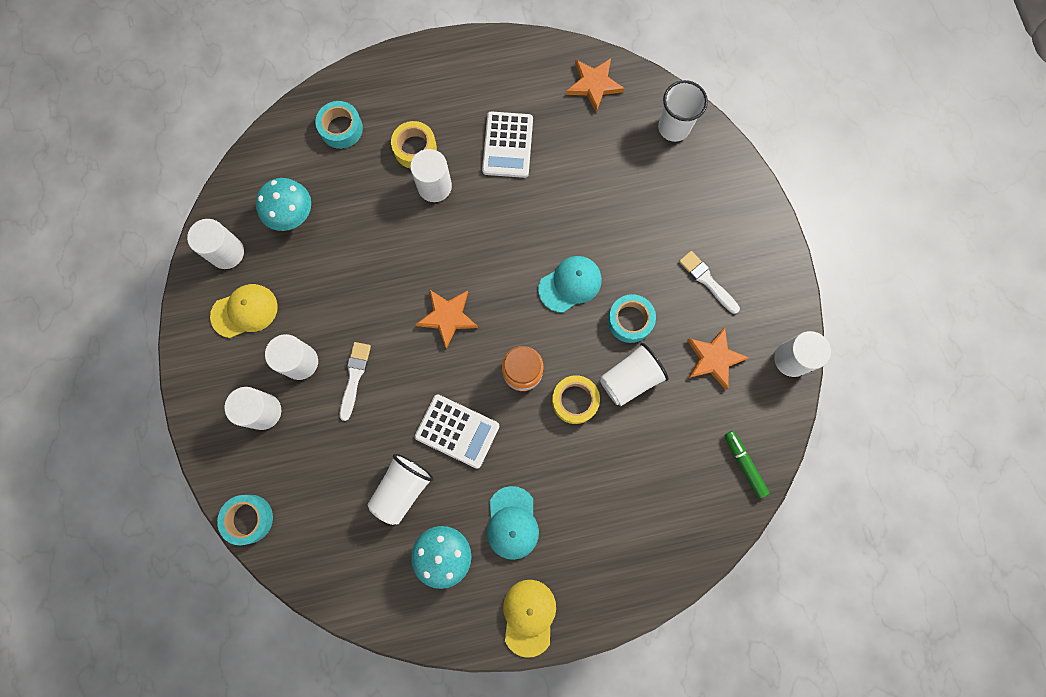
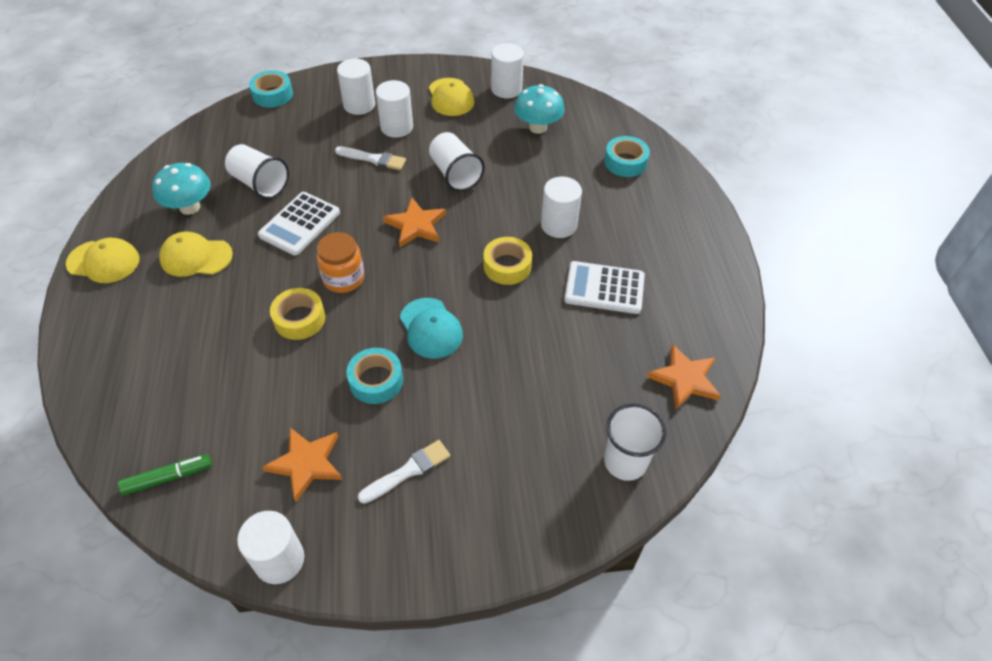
camera: 95 degrees right, 25 degrees down
yellow tape [391,121,437,168] -> yellow tape moved to [483,237,532,285]
turquoise cap [487,486,539,560] -> yellow cap [159,232,233,277]
white cup [600,343,669,406] -> white cup moved to [429,132,485,192]

